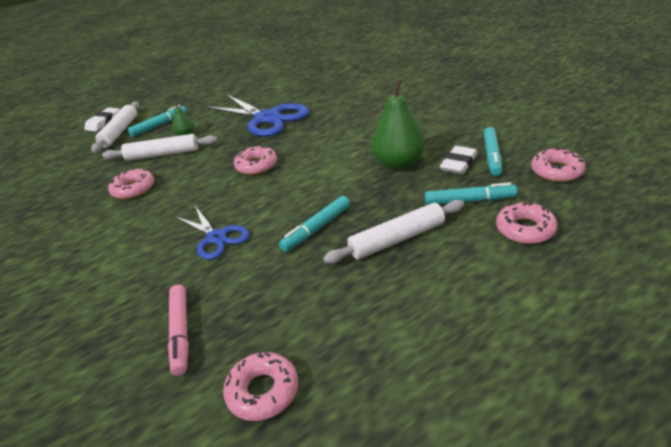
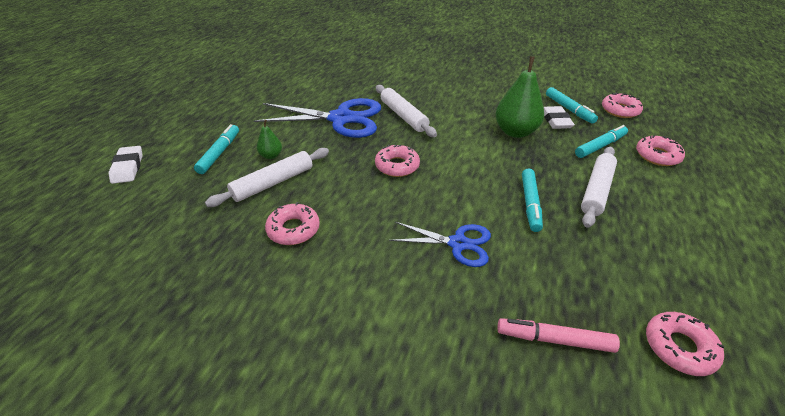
camera: 40 degrees left, 5 degrees up
white rolling pin [91,101,139,153] -> white rolling pin moved to [376,85,437,137]
pink marker [168,285,189,376] -> pink marker turned 150 degrees clockwise [497,318,620,353]

